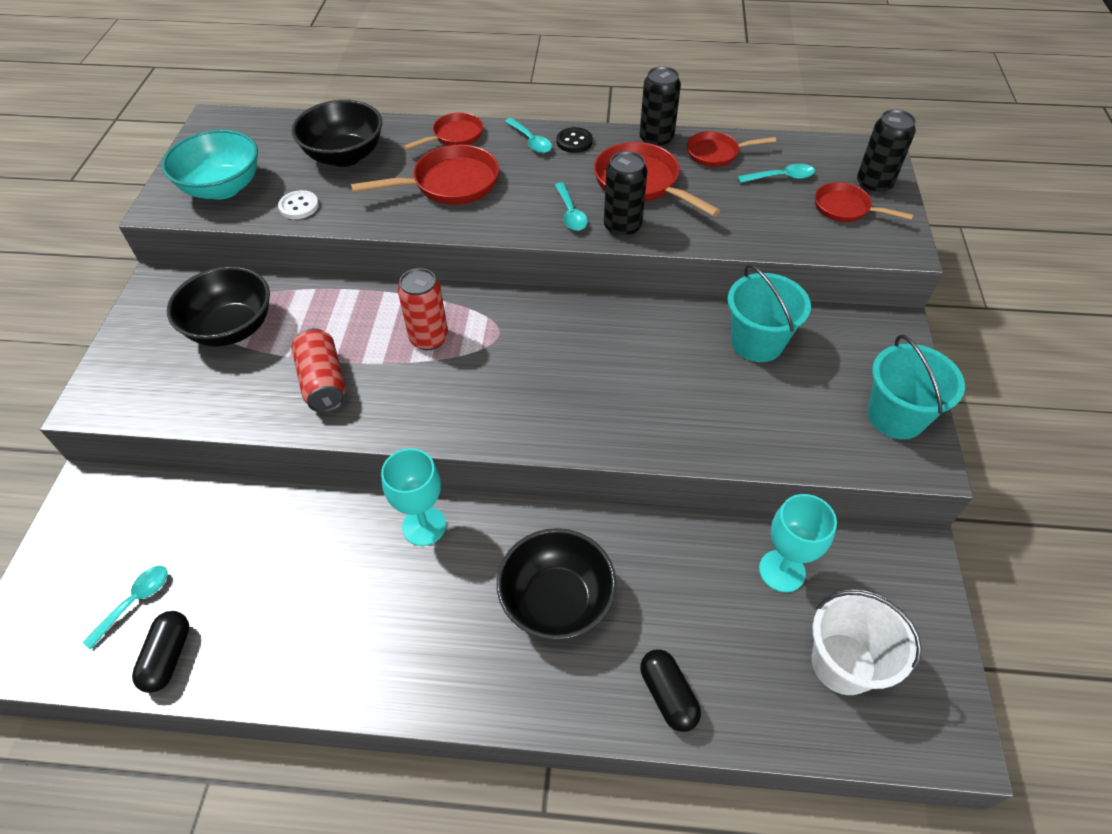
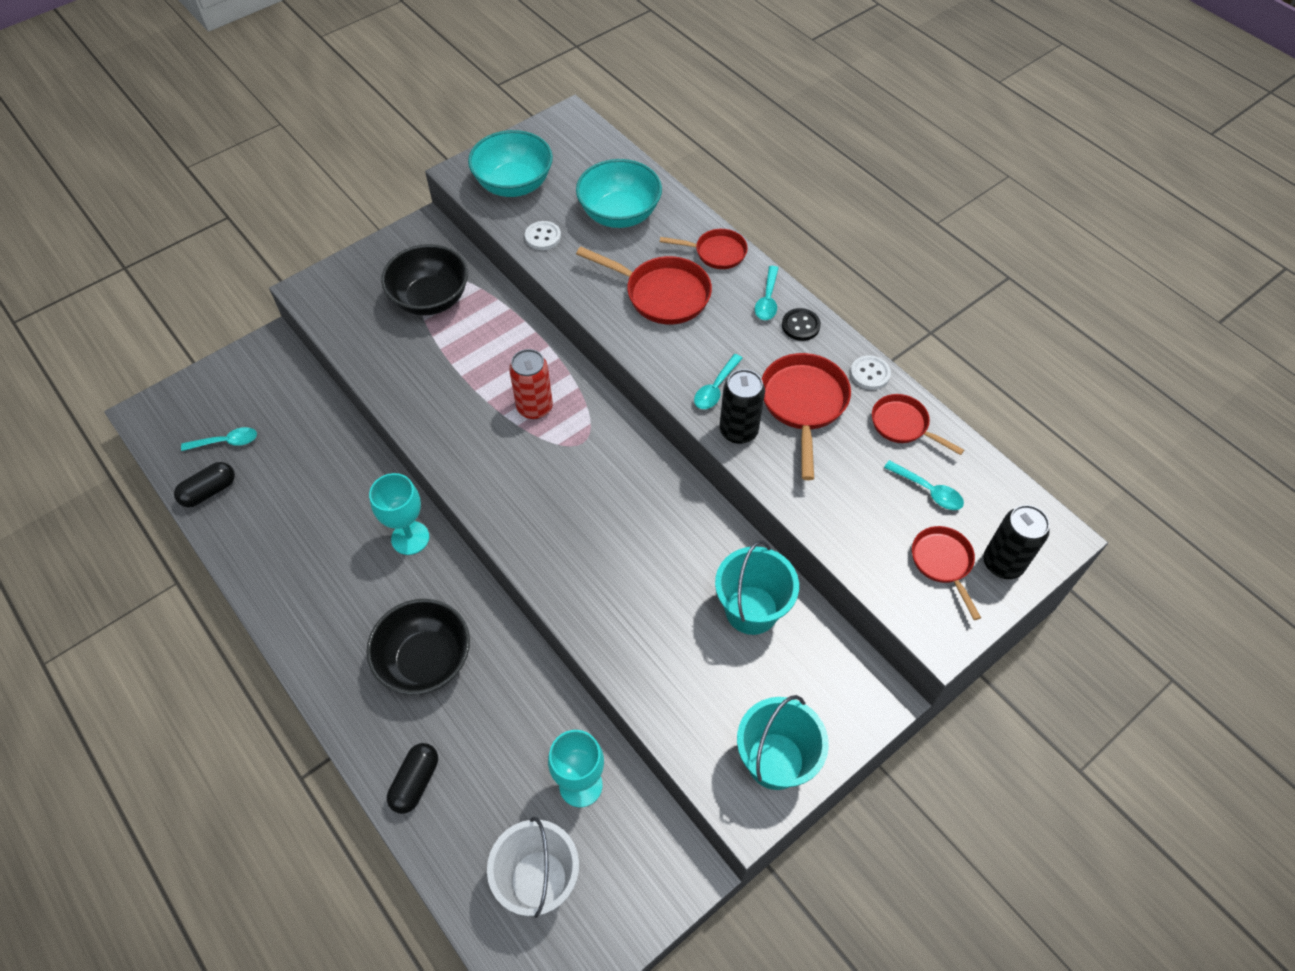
camera: 45 degrees right, 5 degrees up
red can [291,328,346,412] -> none
black bowl [292,100,382,167] -> turquoise bowl [576,159,662,228]
black can [640,66,681,148] -> white button [850,355,891,390]

